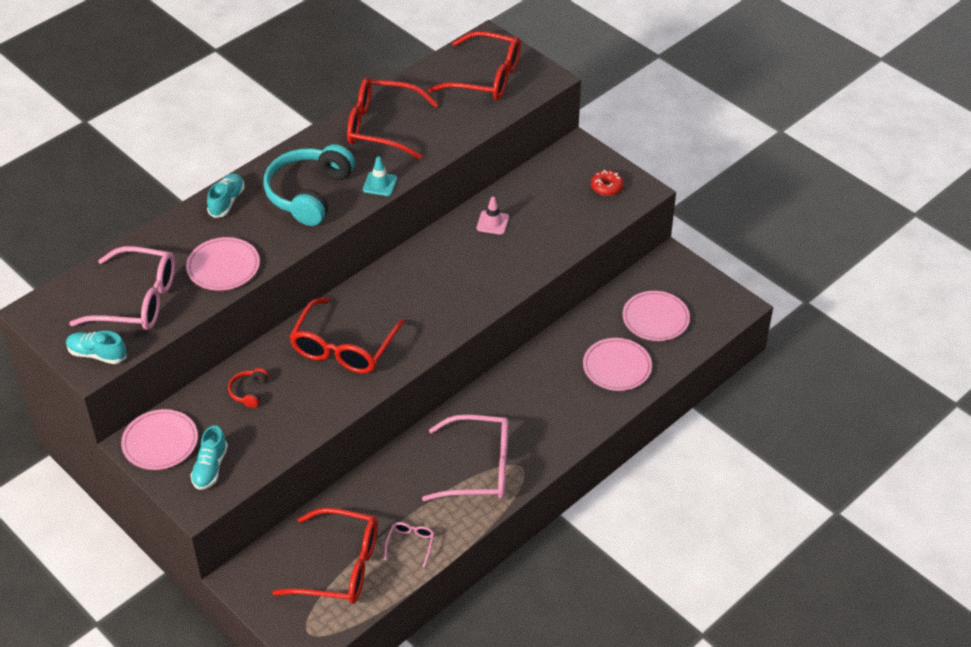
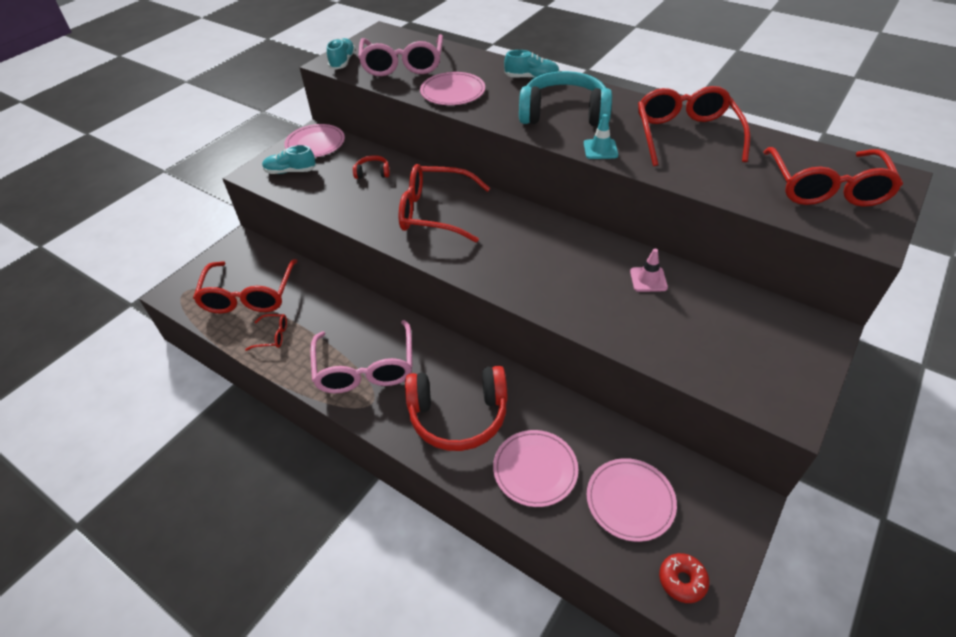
camera: 80 degrees right, 0 degrees up
pink glasses [385,522,434,567] -> red glasses [245,314,287,351]
red donut [591,170,623,196] -> red donut moved to [659,553,709,603]
none -> red headphones [405,366,508,451]

